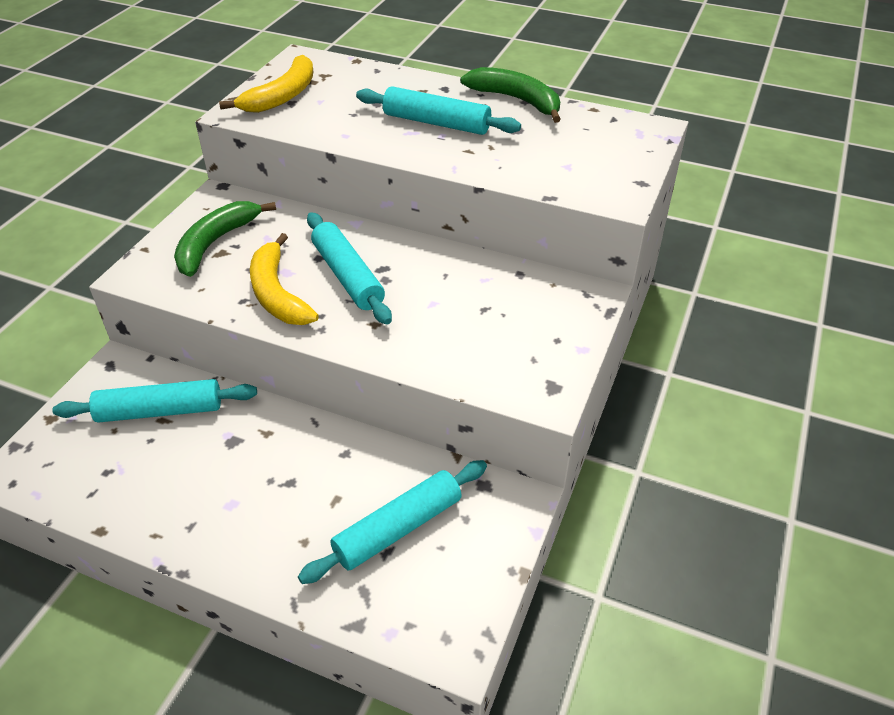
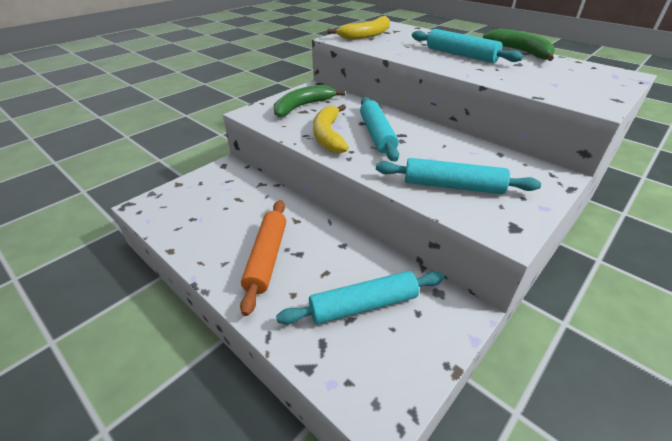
camera: 20 degrees right, 5 degrees down
turquoise rolling pin [52,379,257,423] -> turquoise rolling pin moved to [376,158,541,194]
none -> orange rolling pin [240,200,286,316]

